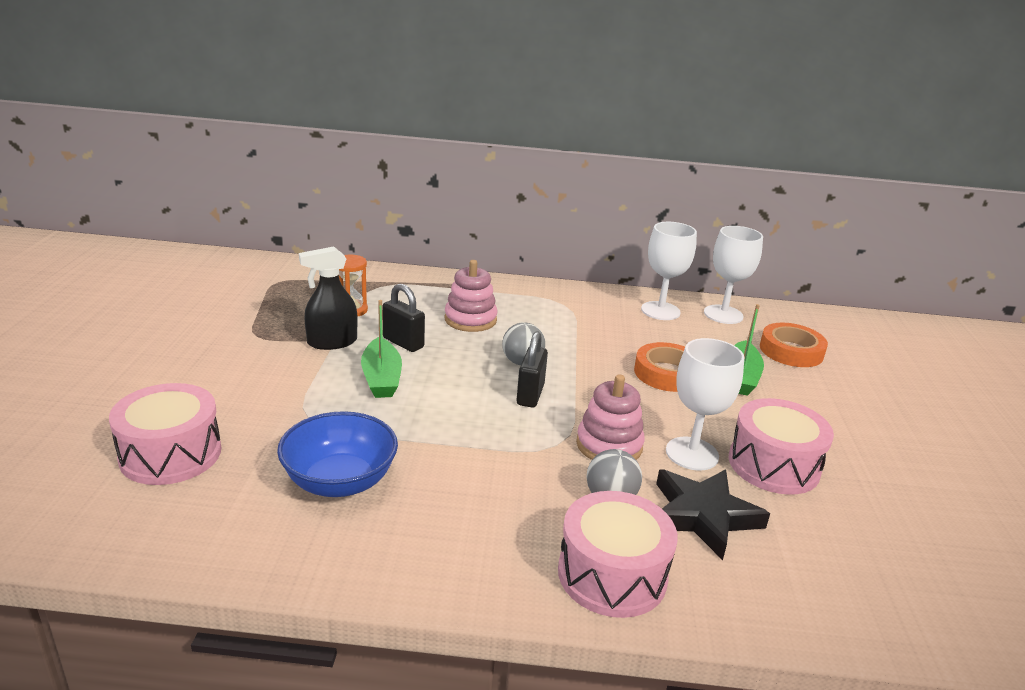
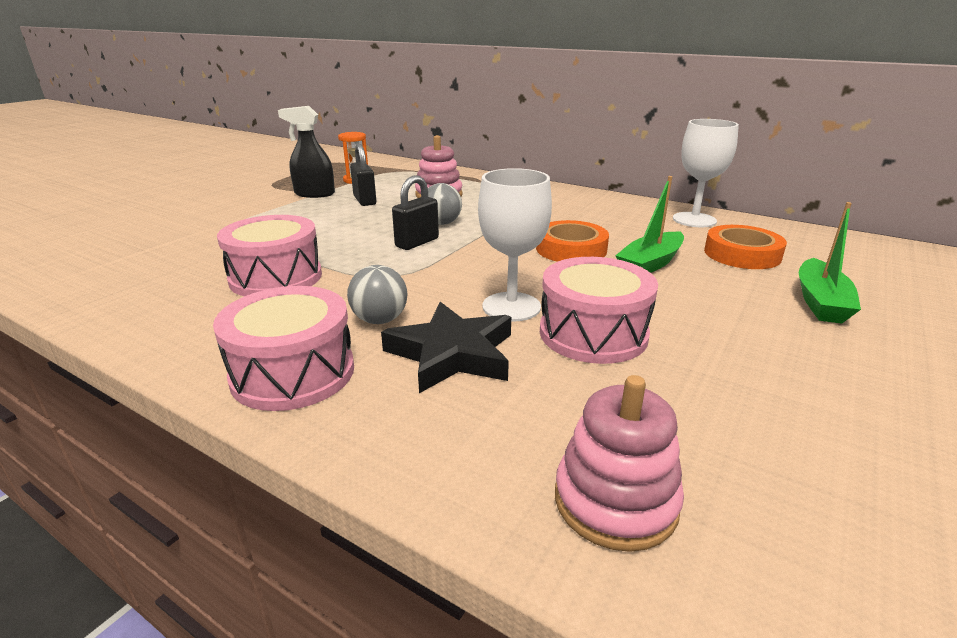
camera: 30 degrees right, 0 degrees up
pink drum [109,383,221,485] -> pink drum moved to [217,215,322,296]
blue bowl [277,411,398,497] -> none
green boat [361,300,402,398] -> green boat moved to [799,202,861,324]
pink stacking toy [576,374,645,460] -> pink stacking toy moved to [555,375,684,552]
white goblet [641,222,697,320] -> none

